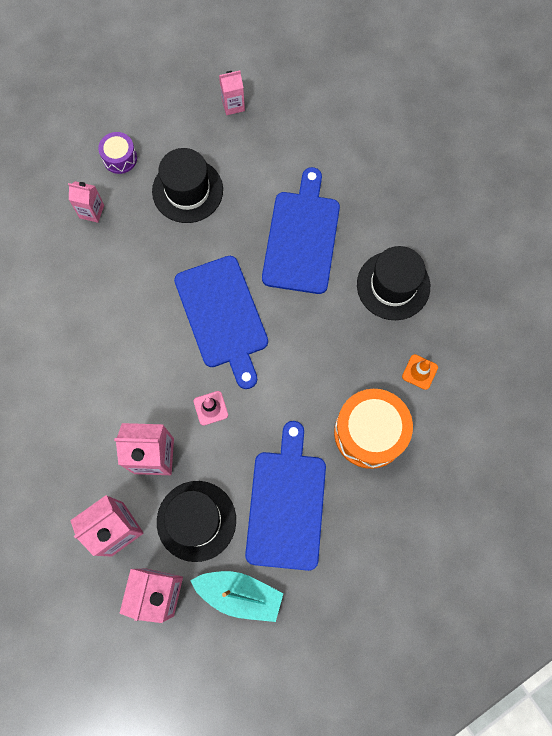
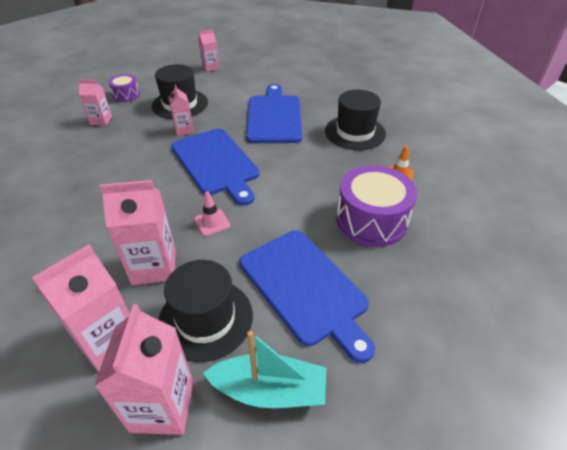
camera: 10 degrees left, 30 degrees down
blue cutting board [245,421,326,571] -> blue cutting board turned 150 degrees clockwise [239,230,375,363]
orange drum [334,389,413,469] -> purple drum [337,165,417,247]
none -> pink carton [169,85,194,136]

